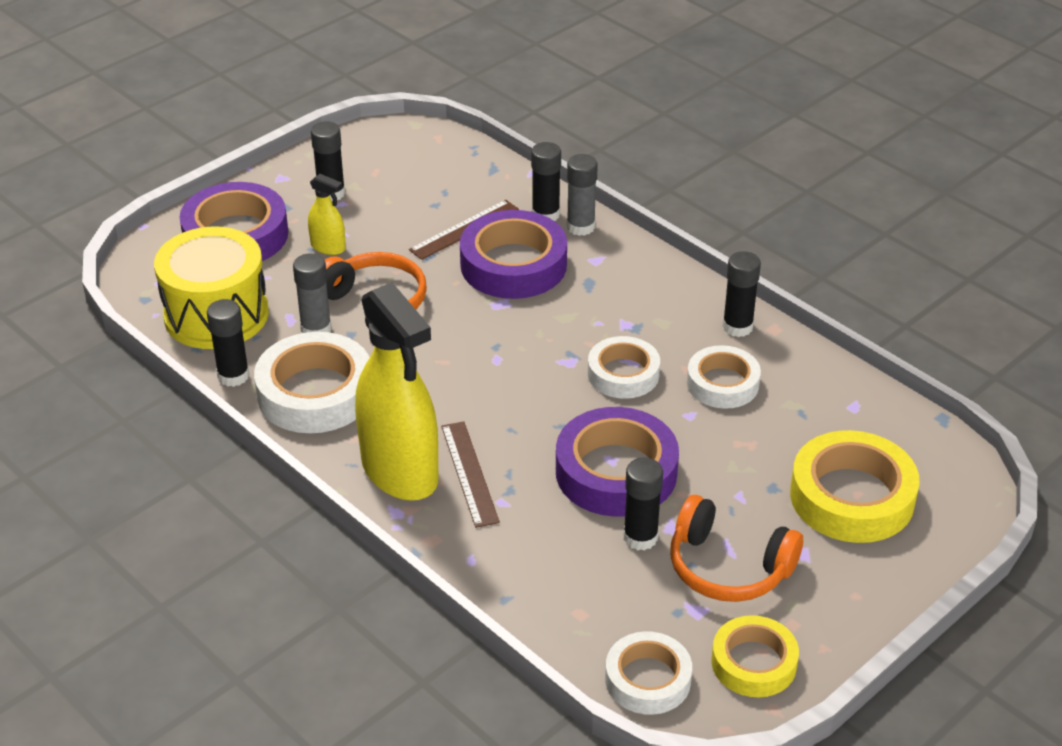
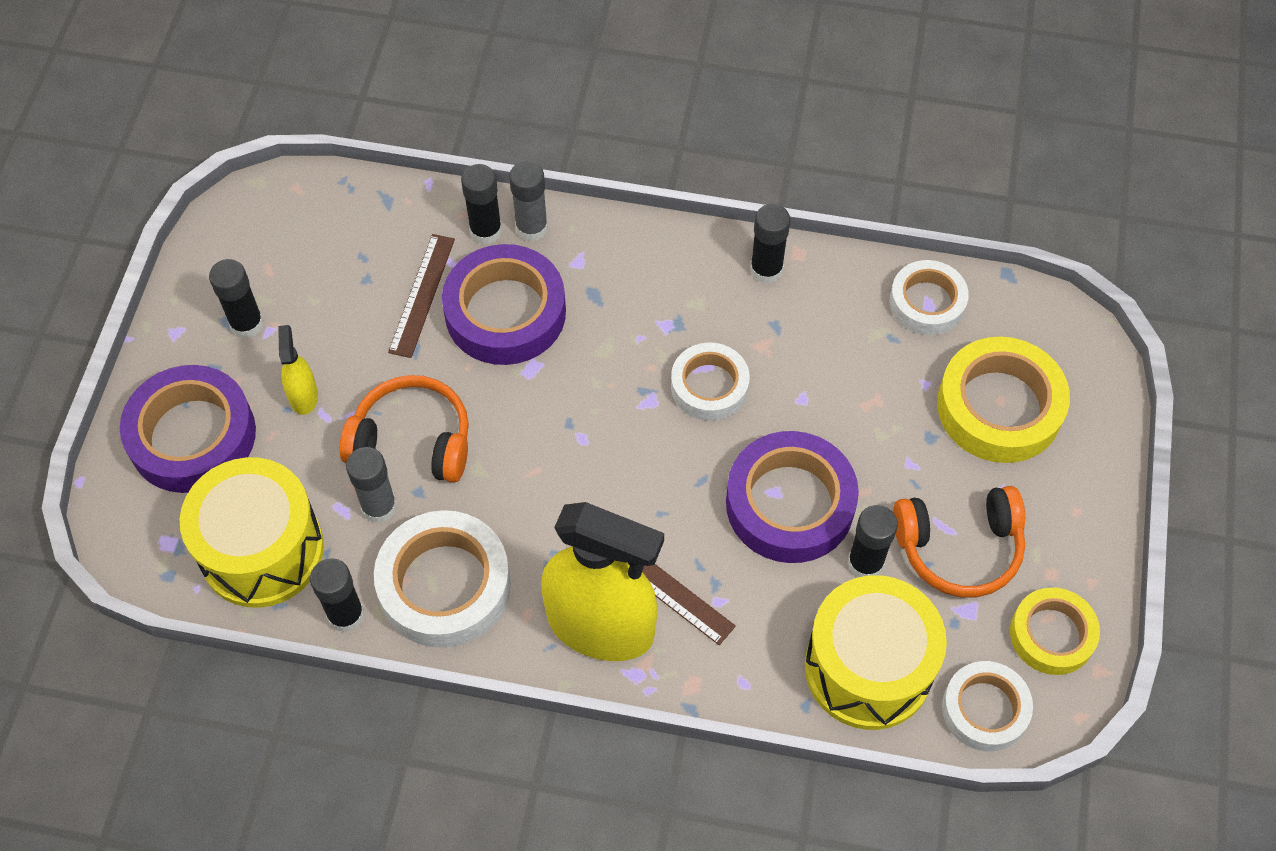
camera: 35 degrees left, 20 degrees up
yellow spray bottle [308,174,346,255] -> yellow spray bottle turned 90 degrees counterclockwise [278,325,318,415]
white tape [687,345,761,409] -> white tape moved to [889,260,969,335]
none -> yellow drum [805,575,947,730]

